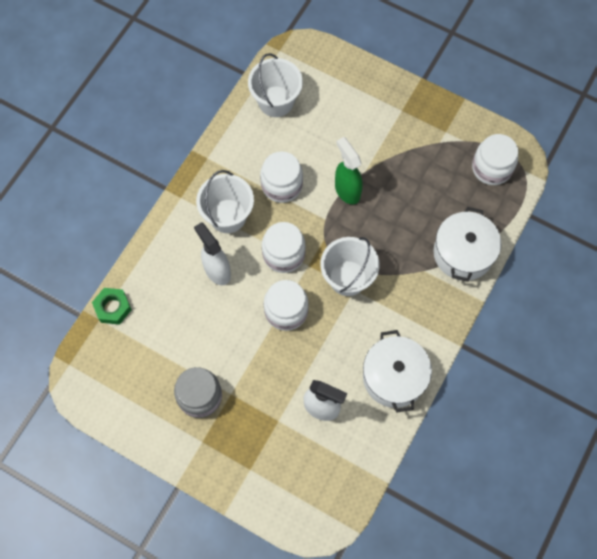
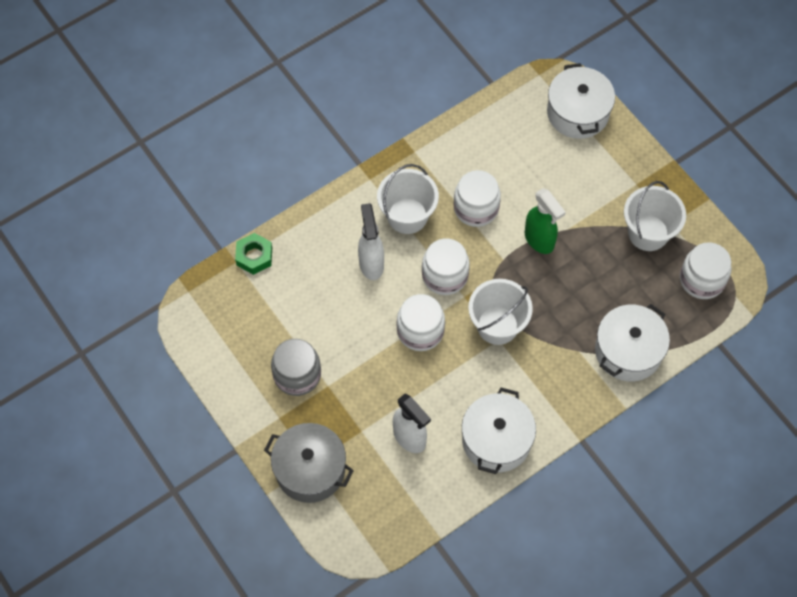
camera: 25 degrees right, 5 degrees down
white bucket [248,53,303,117] -> white bucket moved to [624,181,686,251]
green spray bottle [335,137,363,204] -> green spray bottle turned 150 degrees clockwise [525,188,566,254]
none -> grey pot [264,423,354,503]
none -> white pot [547,63,615,139]

